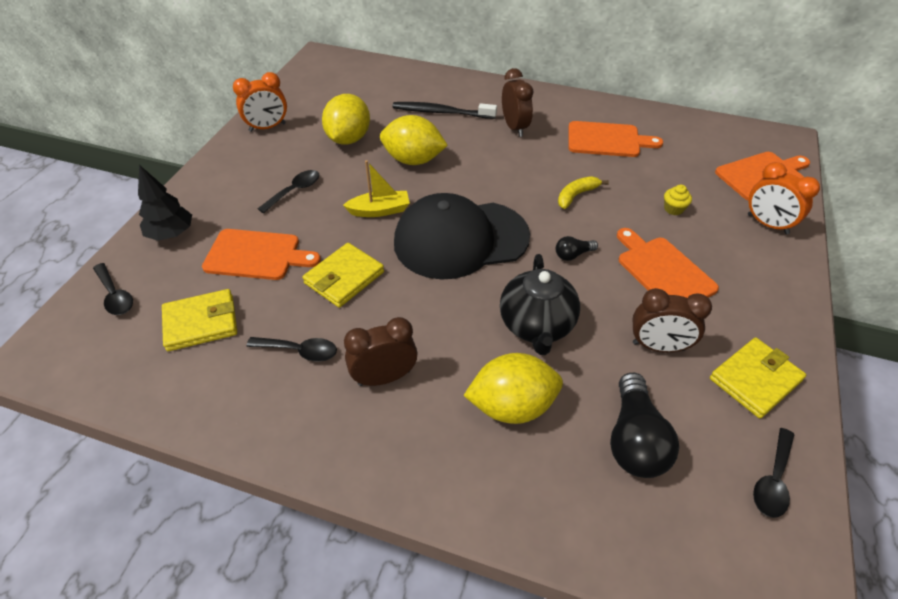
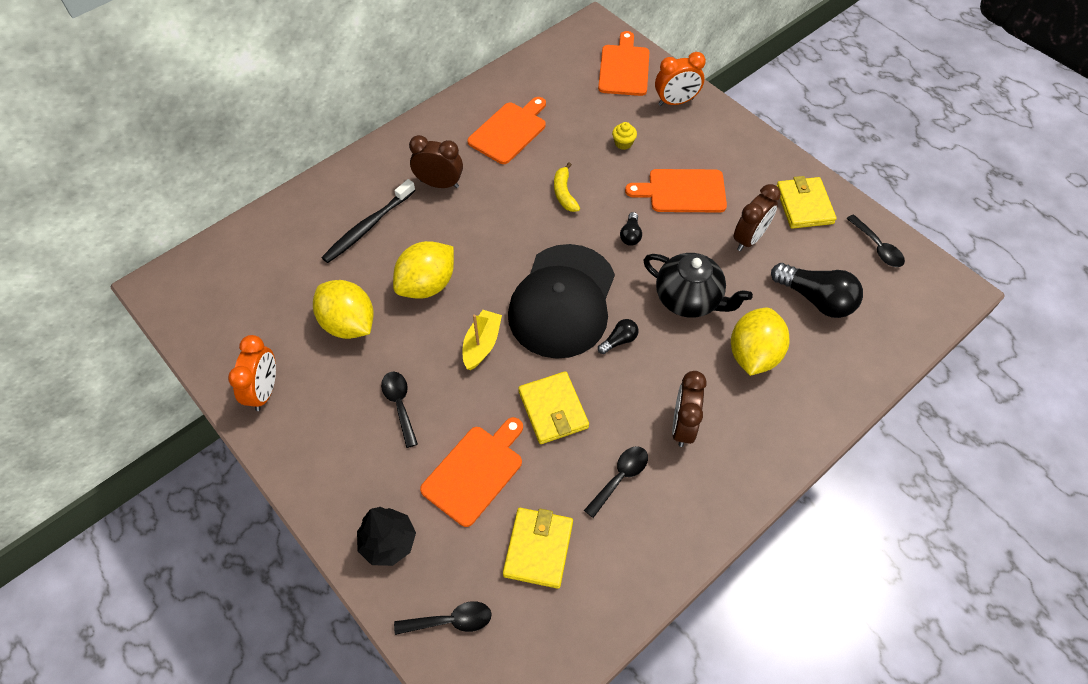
camera: 60 degrees left, 10 degrees up
none -> black light bulb [598,319,638,354]

